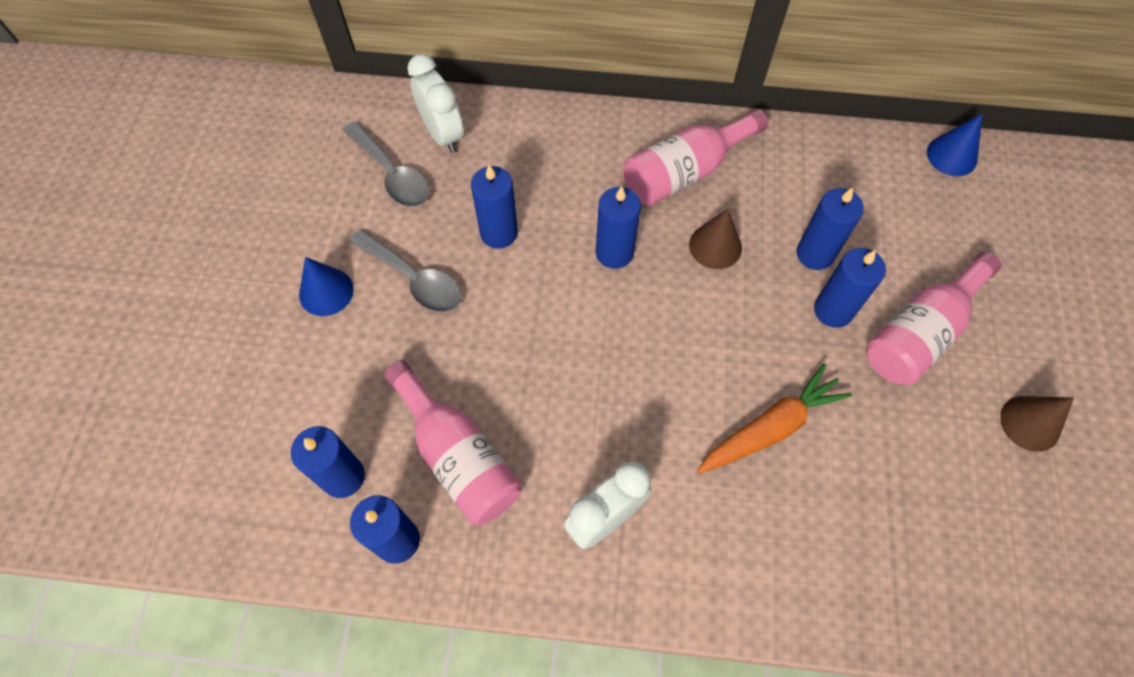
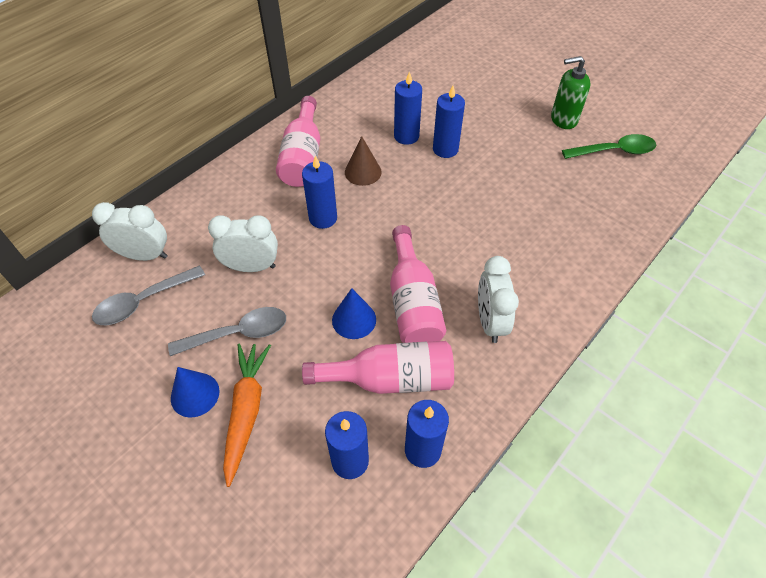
camera: 55 degrees left, 10 degrees down
grey spoon [343,121,430,207] -> grey spoon turned 150 degrees clockwise [92,265,205,325]
blue candle [471,165,518,249] -> white clock [208,215,278,272]
orange carrot [697,363,852,474] -> orange carrot moved to [223,344,271,487]
pink bottle [866,252,1001,385] -> pink bottle moved to [390,225,446,343]
blue cone [927,113,983,176] -> blue cone moved to [332,288,376,339]
brown cone [1000,396,1074,452] -> green soap dispenser [551,56,590,129]
none -> green spoon [562,134,656,159]

